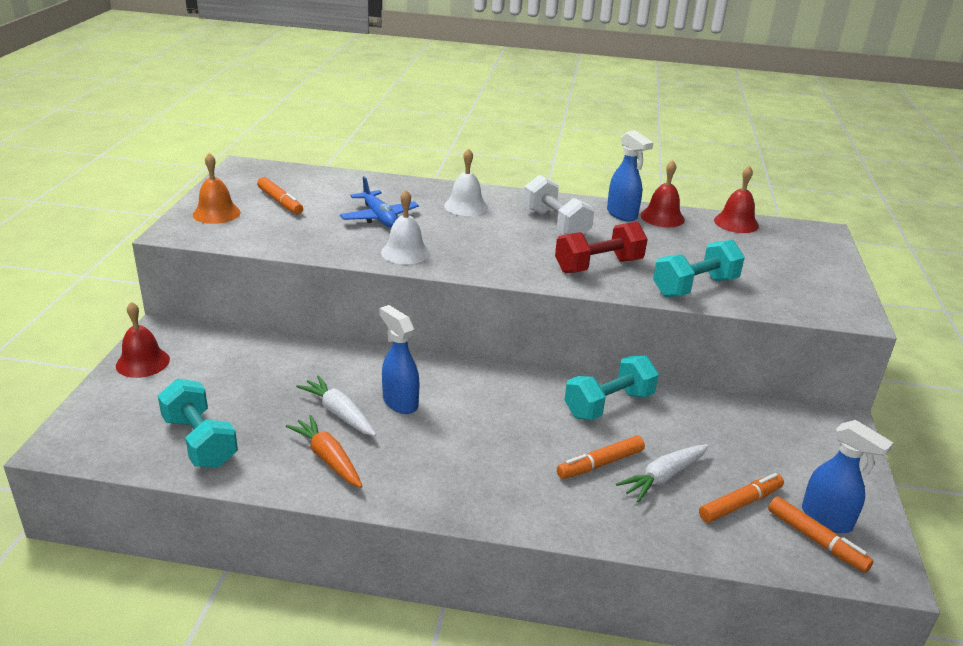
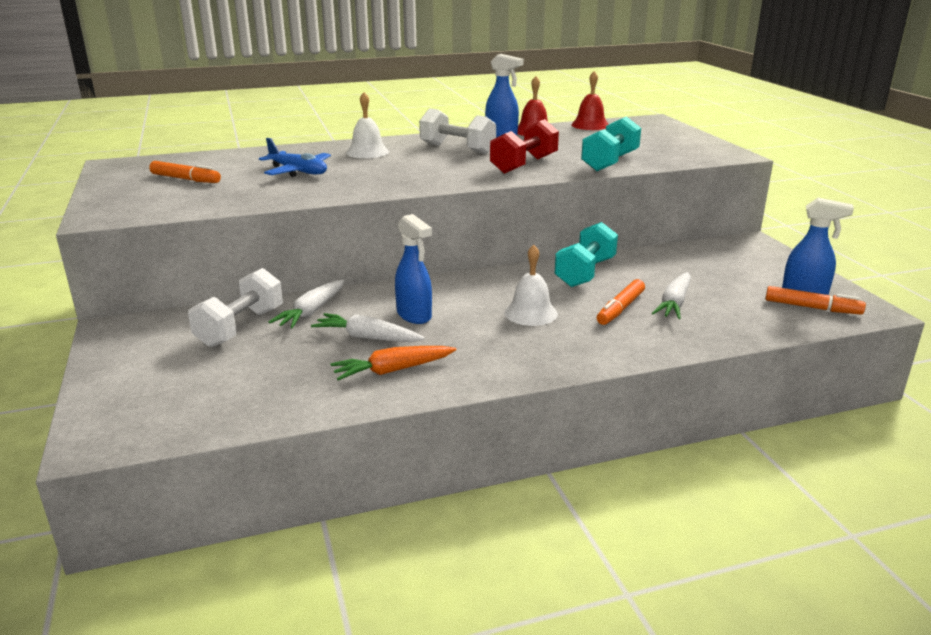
camera: 25 degrees left, 5 degrees down
red bell [116,302,170,378] -> none
turquoise dumbbell [158,378,238,468] -> none
orange bell [193,153,240,224] -> none
orange carrot [286,415,362,488] -> orange carrot turned 45 degrees counterclockwise [330,346,456,381]
blue spray bottle [379,305,419,414] -> blue spray bottle turned 150 degrees counterclockwise [395,214,432,324]
white bell [381,190,430,264] -> white bell moved to [505,245,558,326]
orange marker [699,473,784,523] -> none
none -> white dumbbell [188,268,283,347]
none -> white carrot [269,280,344,329]

